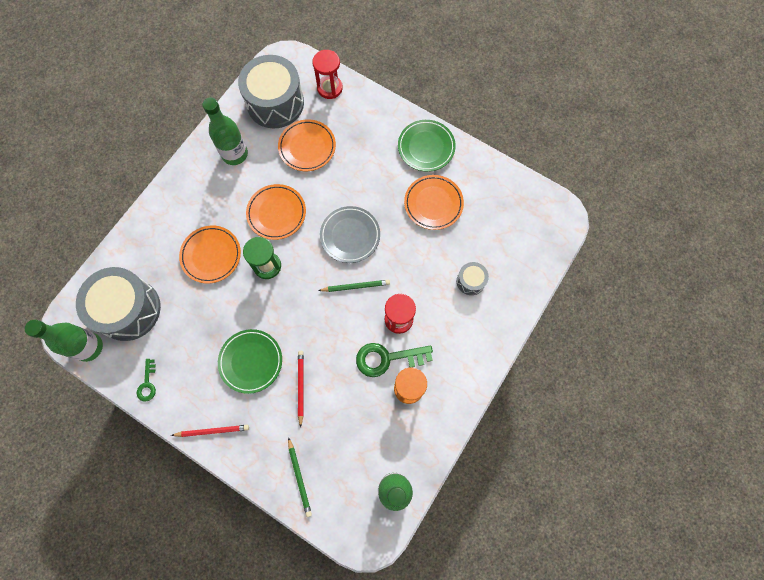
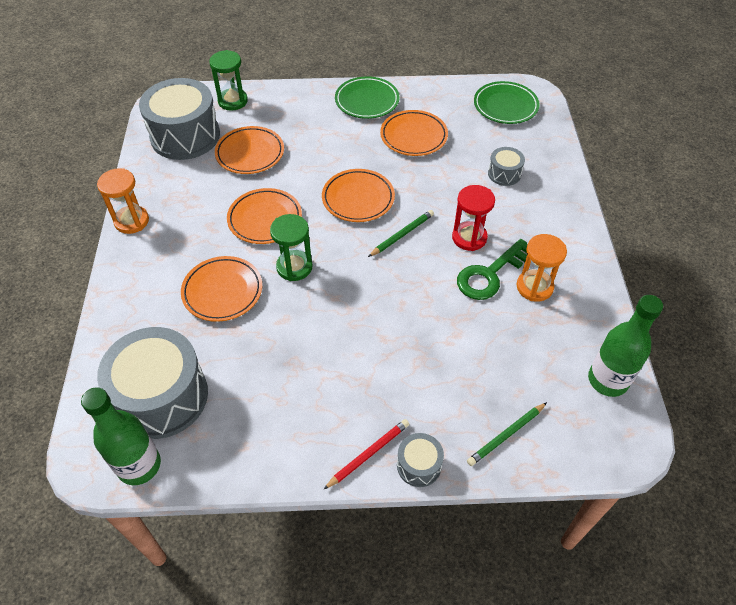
camera: 35 degrees left, 20 degrees down
green key [137,359,156,402] -> none
green bottle [202,97,248,165] -> none
green plate [218,329,282,394] -> green plate moved to [474,81,540,124]
green pencil [288,437,312,517] -> green pencil turned 105 degrees clockwise [467,402,547,466]
red pencil [298,351,304,428] -> none
red hourglass [312,50,343,99] -> green hourglass [209,50,248,111]
grey plate [320,206,380,263] -> orange plate [322,169,395,222]
none -> orange hourglass [97,168,149,234]
none -> grey drum [397,433,444,487]

